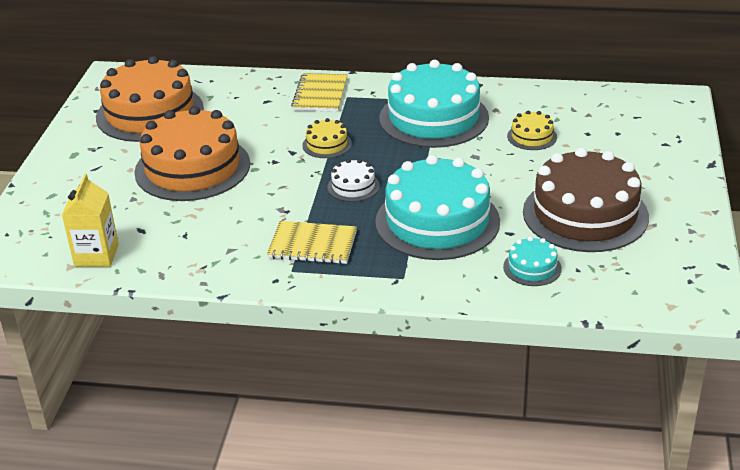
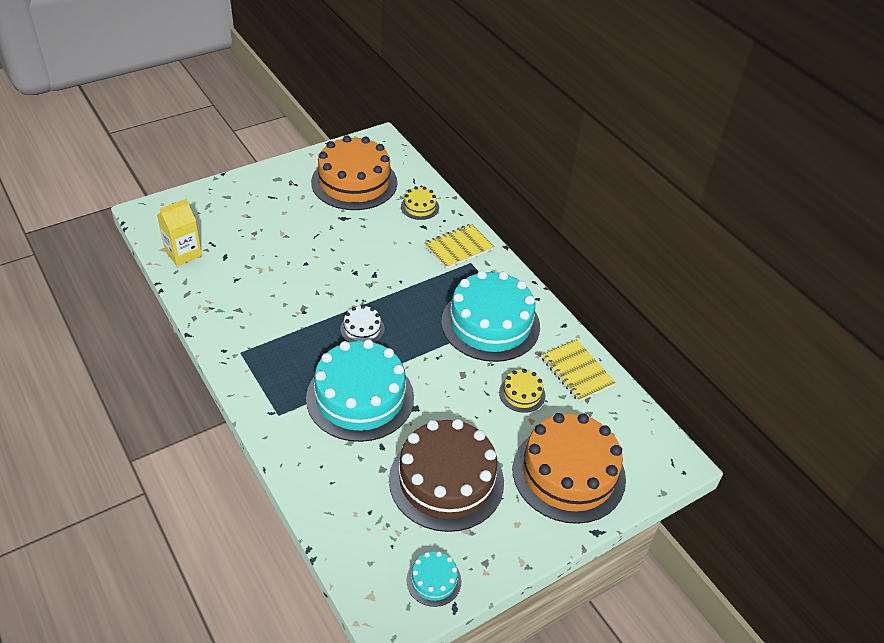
camera: 45 degrees right, 10 degrees up
orange cake [134,106,250,201] -> orange cake moved to [513,413,626,524]
yellow notebook [267,221,357,264] -> yellow notebook moved to [541,339,616,402]
yellow cake [302,118,352,158] -> yellow cake moved to [401,186,439,220]
turquoise cake [503,237,562,286] -> turquoise cake moved to [406,551,461,607]

